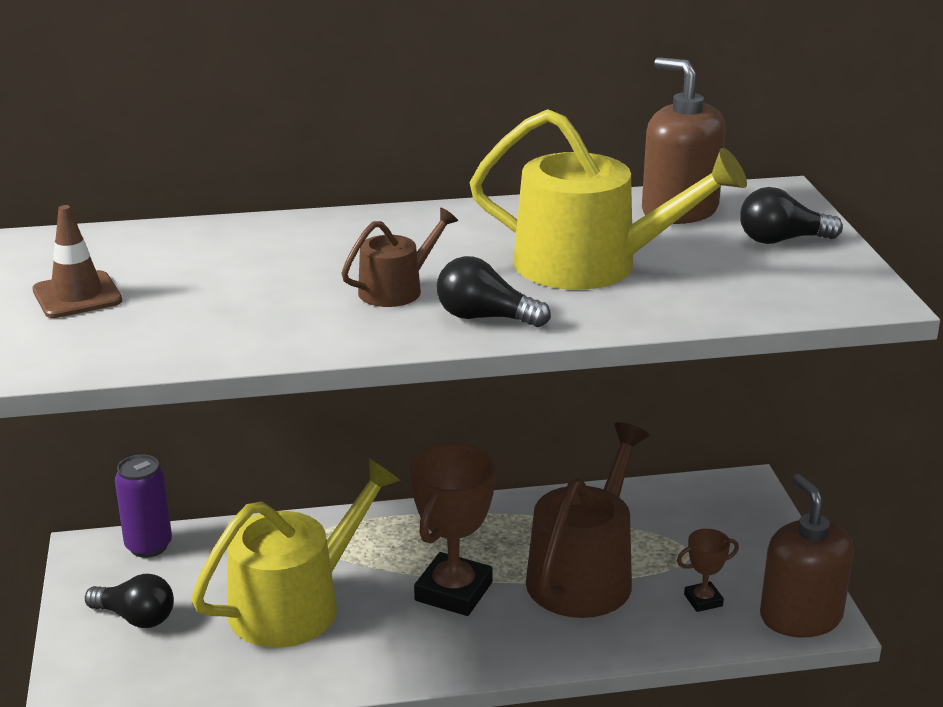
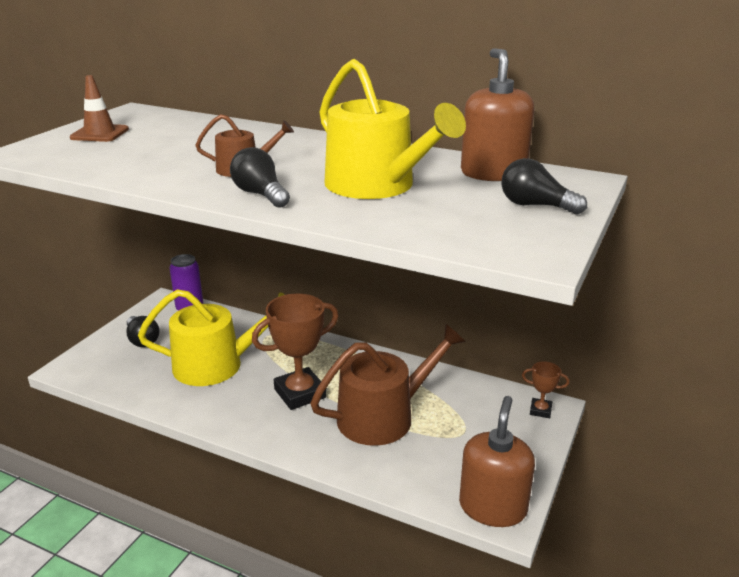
camera: 35 degrees right, 0 degrees up
brown trophy [677,529,739,612] -> brown trophy moved to [522,361,569,418]

